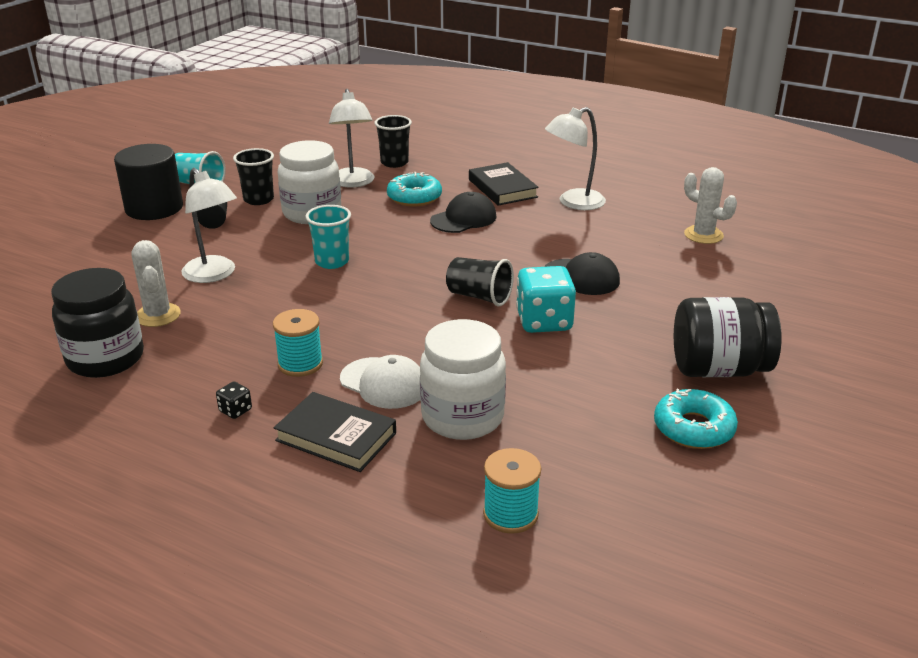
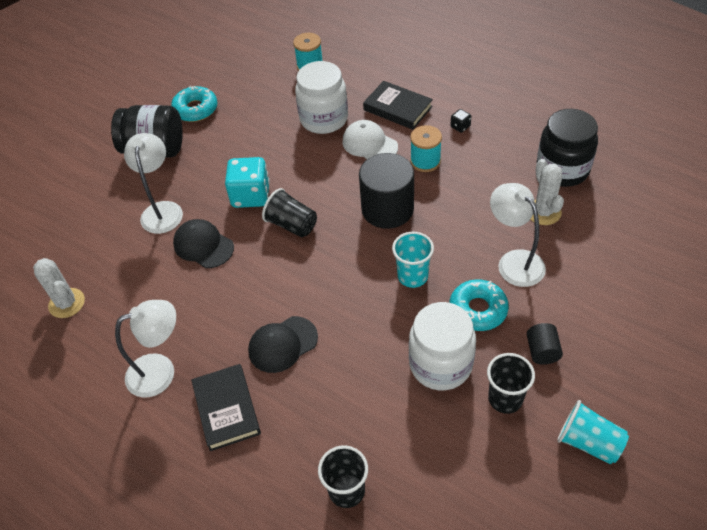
camera: 170 degrees left, 20 degrees up
black cylinder [114,144,183,220] -> black cylinder moved to [359,153,414,229]
white lamp [329,89,374,187] -> white lamp moved to [124,133,183,234]
turquoise donut [387,172,442,206] -> turquoise donut moved to [449,279,509,331]

